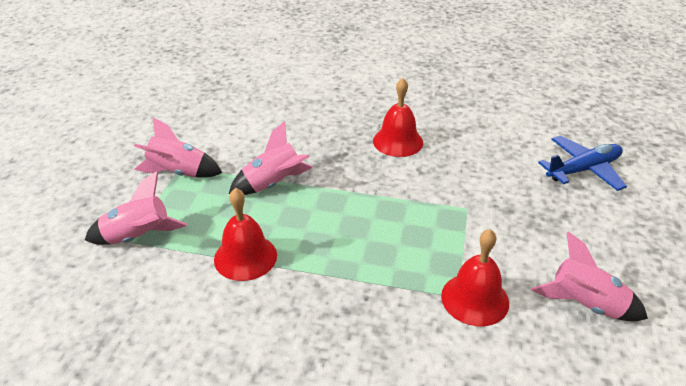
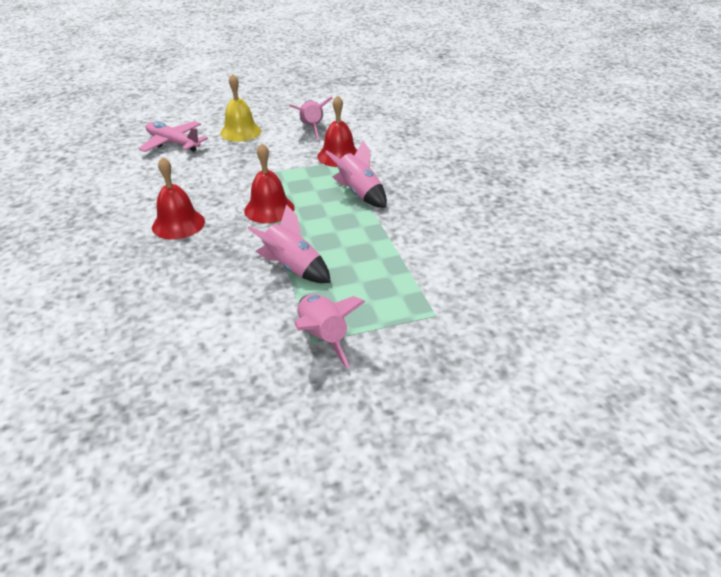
camera: 120 degrees left, 0 degrees up
pink rocket [85,171,187,245] -> pink rocket moved to [325,140,387,208]
red bell [214,188,277,281] -> red bell moved to [244,143,294,223]
blue plane [538,136,627,191] -> pink plane [139,121,208,152]
none -> yellow bell [220,73,261,142]

